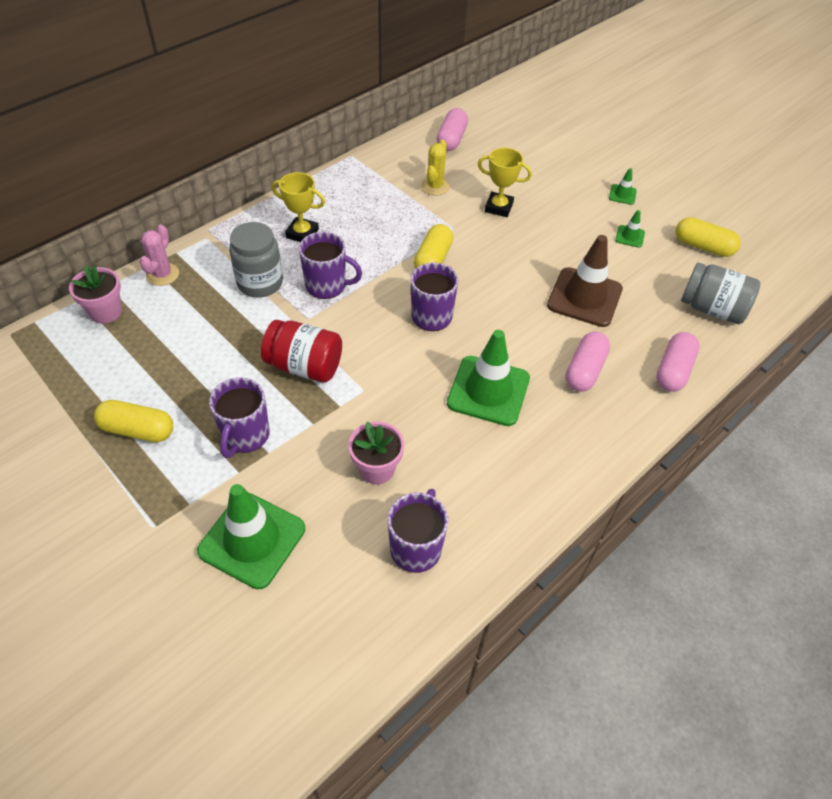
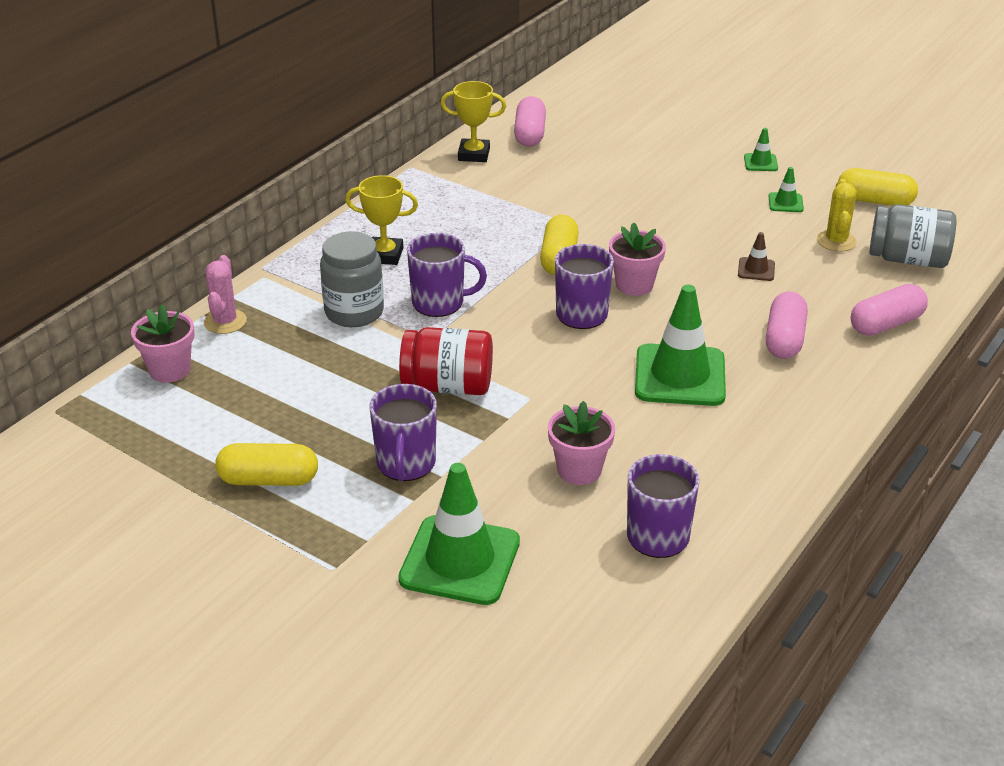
camera: 10 degrees left, 15 degrees down
yellow cactus [421,140,450,195] -> yellow cactus moved to [817,179,857,251]
yellow trophy [478,148,532,217] -> yellow trophy moved to [441,81,506,162]
brown traffic cone [547,235,623,327] -> brown traffic cone [738,232,775,281], size x0.45
pink capsule [656,332,700,392] -> pink capsule turned 45 degrees clockwise [851,284,928,336]
none -> pink flower pot [609,222,666,296]

